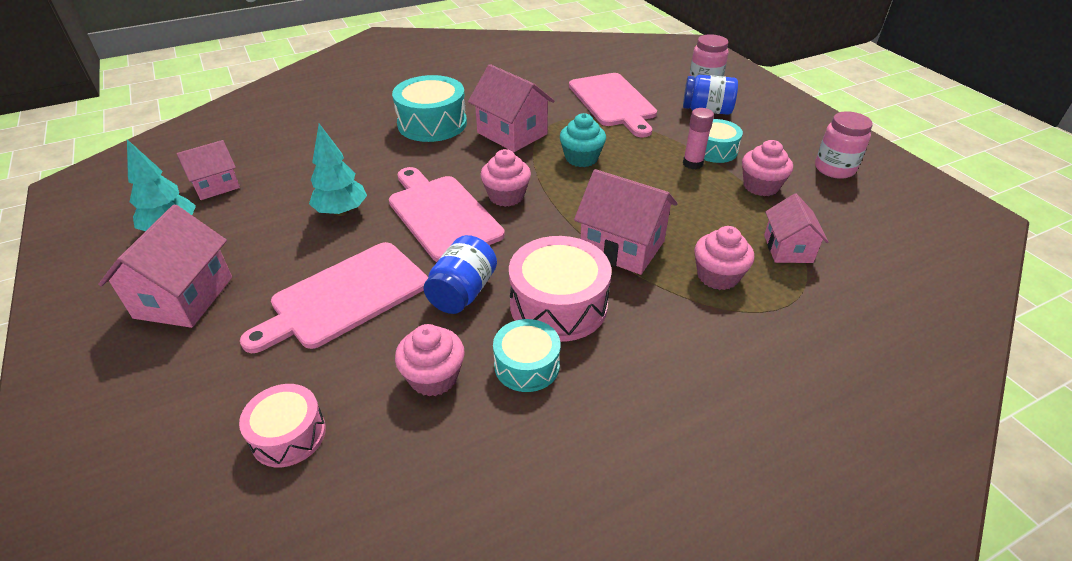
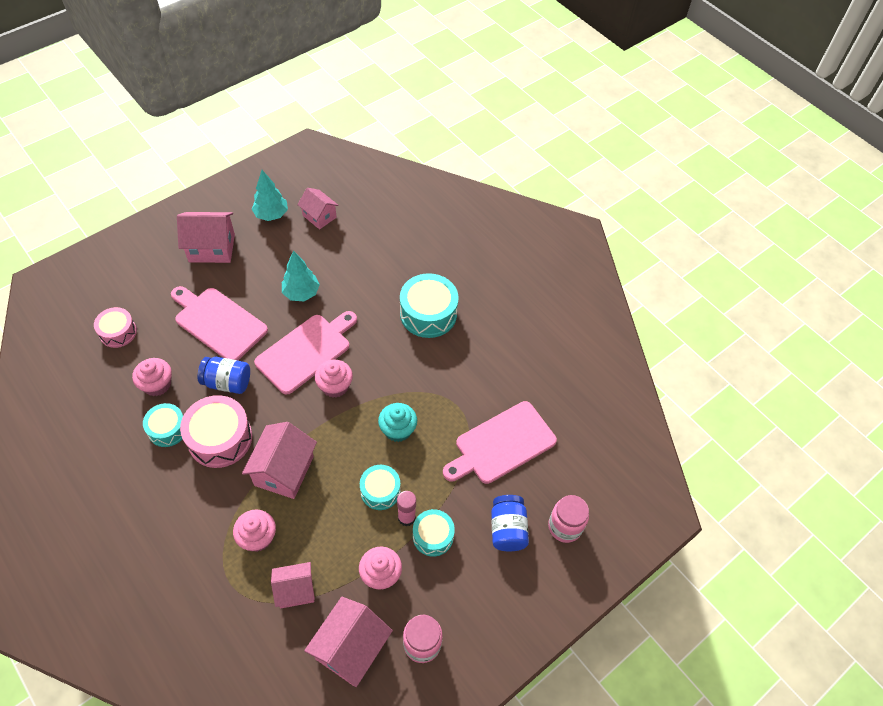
camera: 75 degrees right, 15 degrees up
pink house [468,64,555,152] -> pink house moved to [304,597,393,687]
none -> turquoise drum [360,465,401,510]

